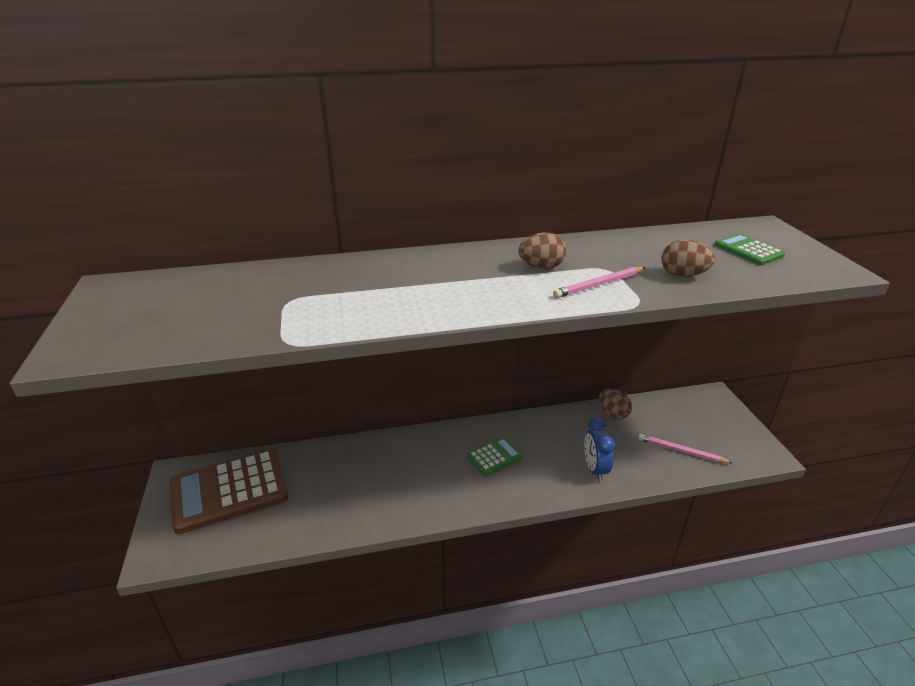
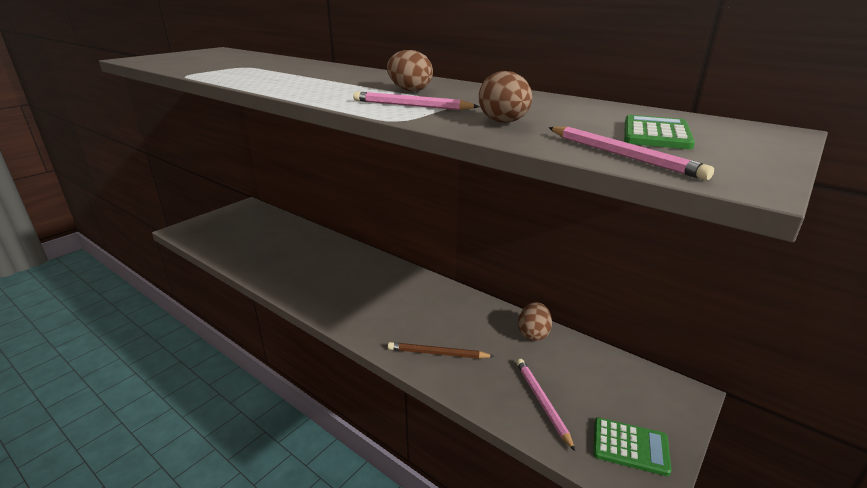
camera: 50 degrees right, 5 degrees down
brown calculator [170,449,288,534] -> none
green calculator [467,437,523,476] -> green calculator moved to [593,418,671,476]
blue clock [584,418,615,481] -> brown pencil [388,342,495,359]
none -> pink pencil [549,127,714,180]

